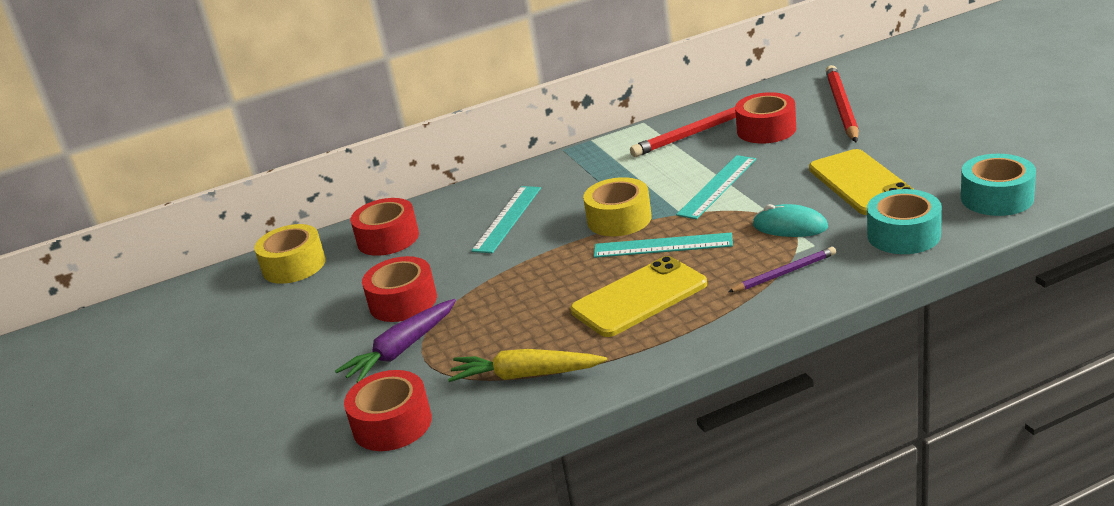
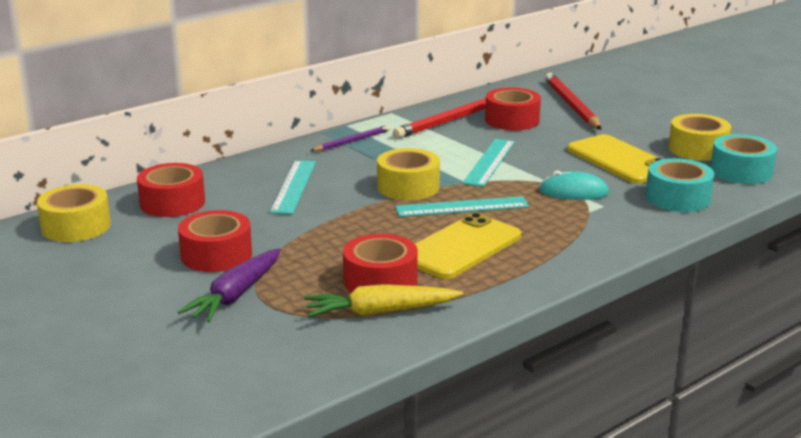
camera: 20 degrees left, 5 degrees down
red tape [344,370,432,451] -> red tape moved to [343,234,418,293]
purple pencil [729,247,836,292] -> purple pencil moved to [310,125,390,151]
none -> yellow tape [668,114,731,161]

